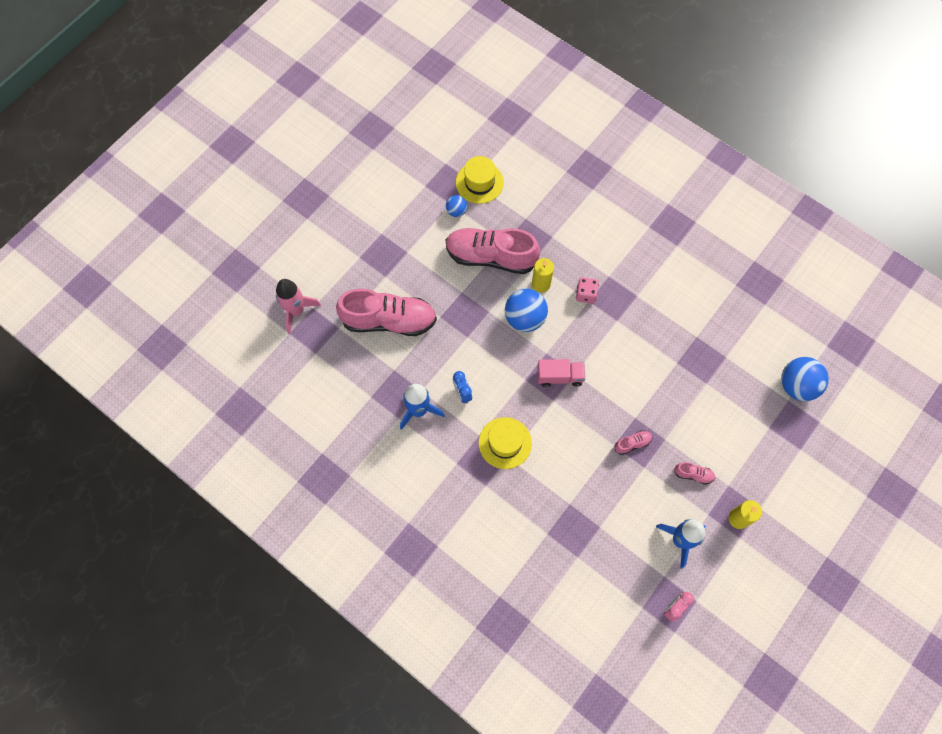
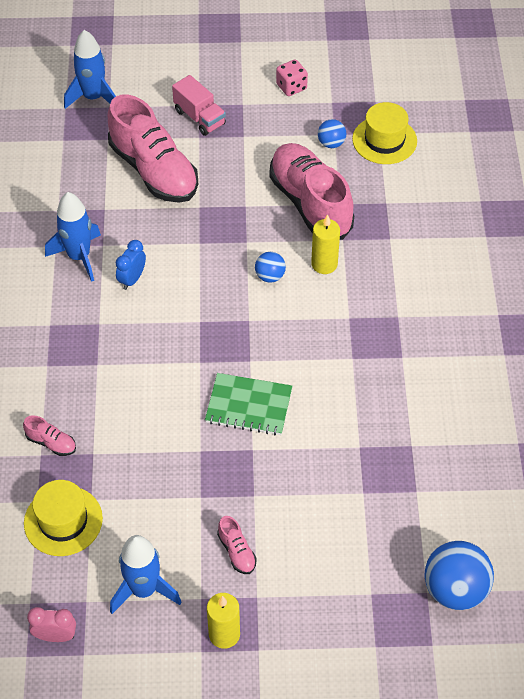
camera: 50 degrees right, 15 degrees down
pink rocket [276,279,321,334] -> blue rocket [64,30,116,109]
yellow hat [479,417,532,469] -> yellow hat moved to [24,480,103,556]
blue ball [505,289,548,332] -> blue ball [255,252,286,283], size x0.53
pink truck [537,359,585,387] -> pink truck moved to [172,75,226,136]
pink dice [576,277,599,303] -> pink dice moved to [276,59,308,96]
pink shoe [615,430,652,455] -> pink shoe moved to [23,415,76,456]
none -> green notebook [205,373,292,435]

